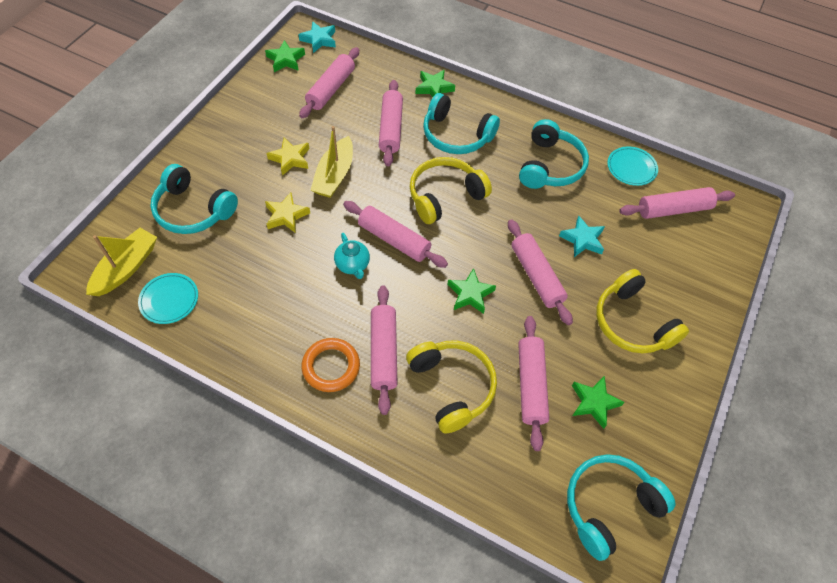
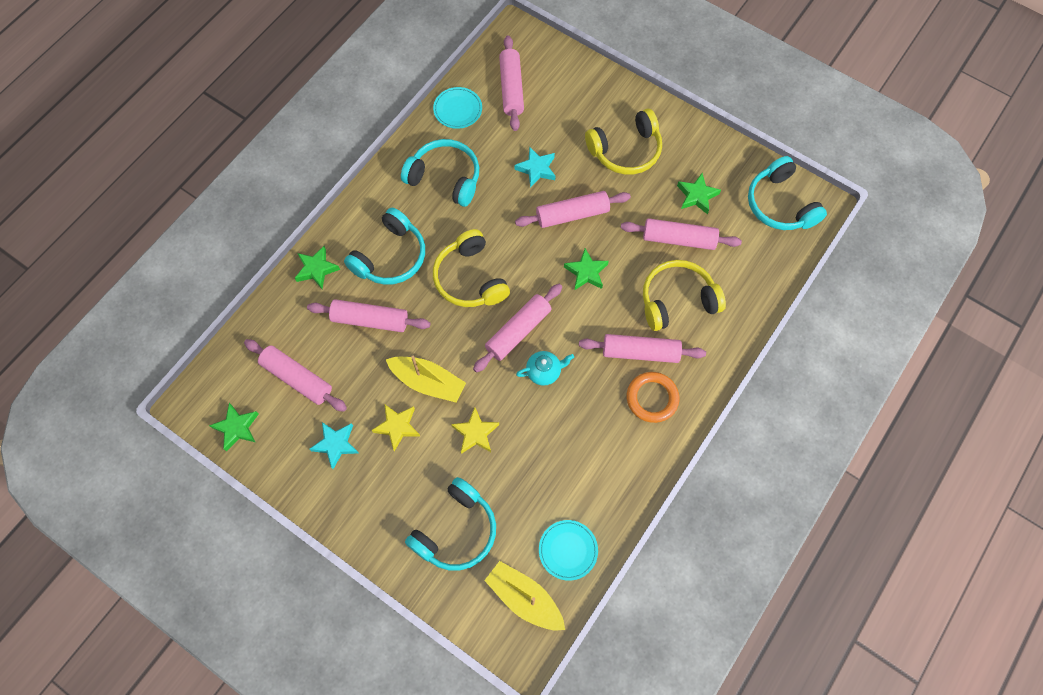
camera: 80 degrees left, 10 degrees up
turquoise star [298,21,336,53] -> turquoise star moved to [310,422,359,469]

